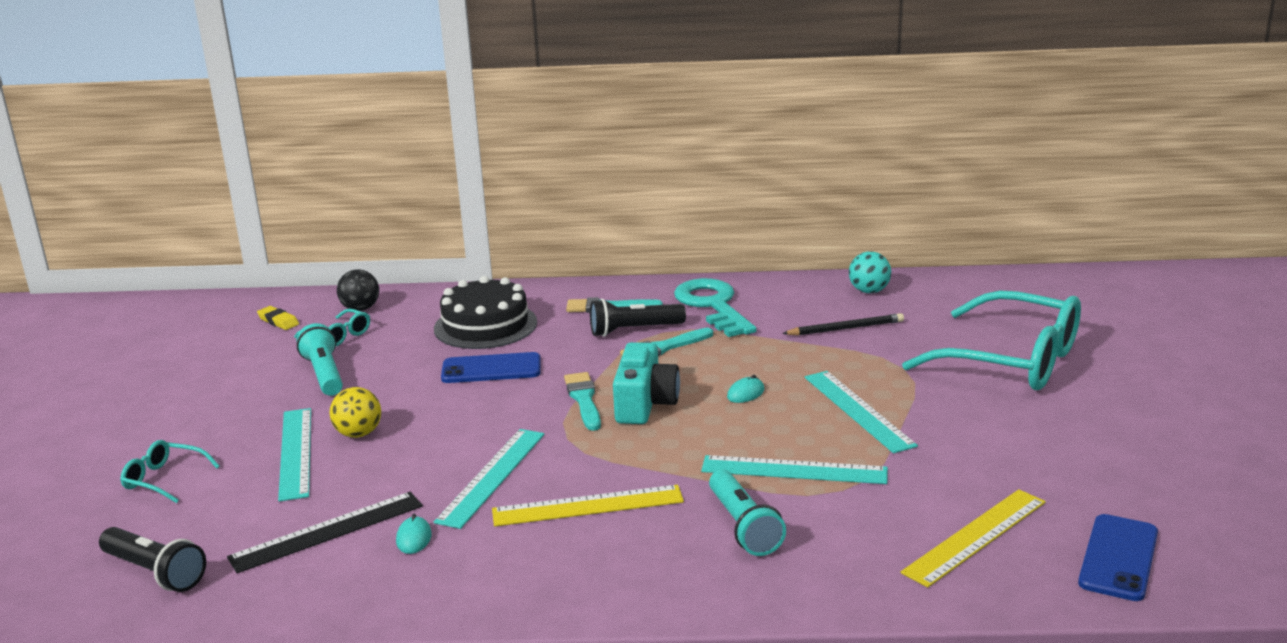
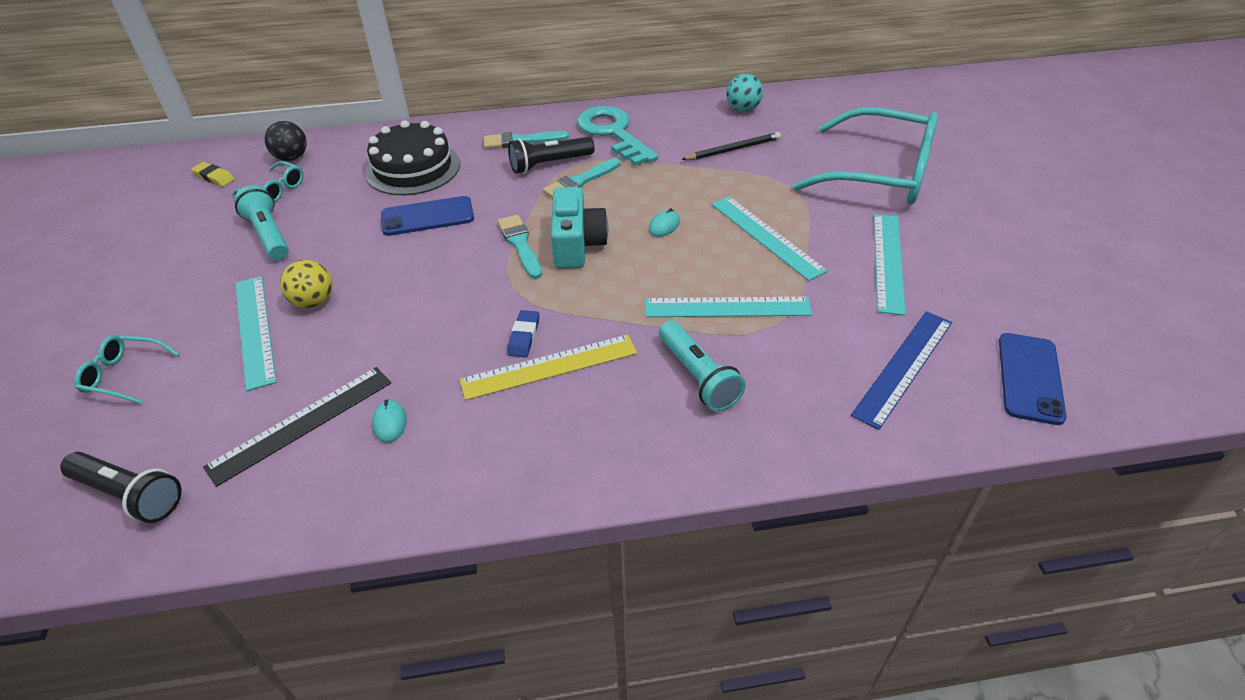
camera: 10 degrees left, 20 degrees up
turquoise ruler [434,429,544,529] -> turquoise ruler moved to [874,214,906,316]
yellow ruler [901,489,1046,587] -> blue ruler [851,311,952,430]
none -> blue eraser [507,310,539,357]

